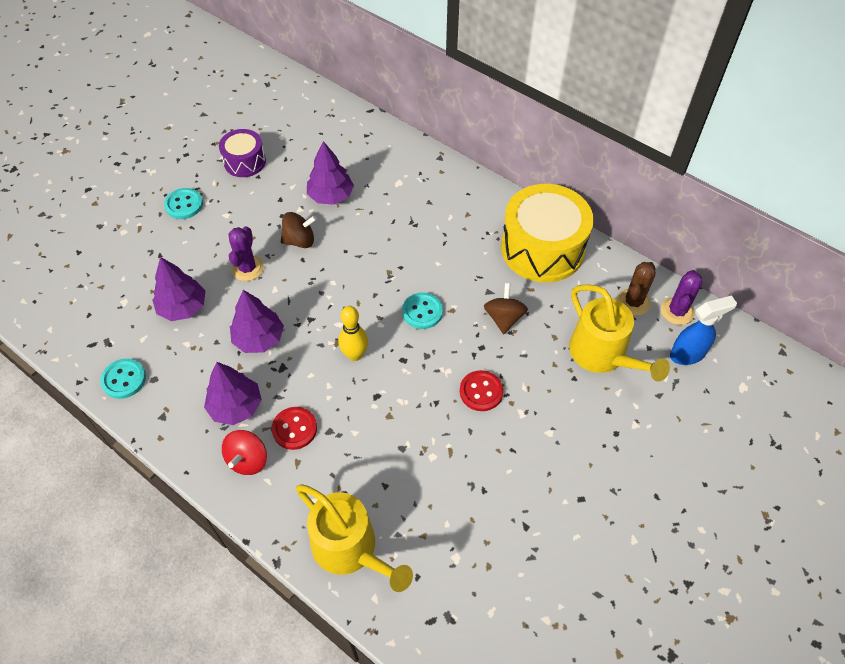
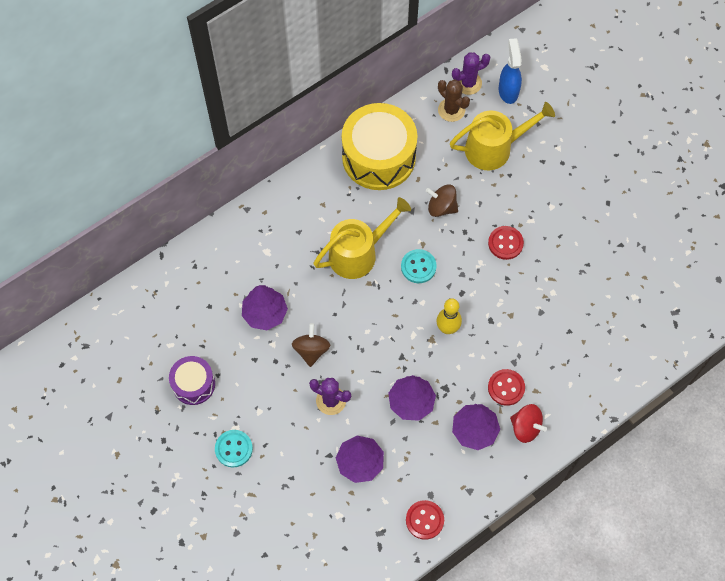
camera: 75 degrees left, 10 degrees up
turquoise button [100,358,146,399] -> red button [406,500,444,540]
yellow watering can [296,484,413,592] -> yellow watering can moved to [313,197,411,279]
purple cactus [661,270,703,325] -> purple cactus turned 60 degrees counterclockwise [452,52,490,95]

